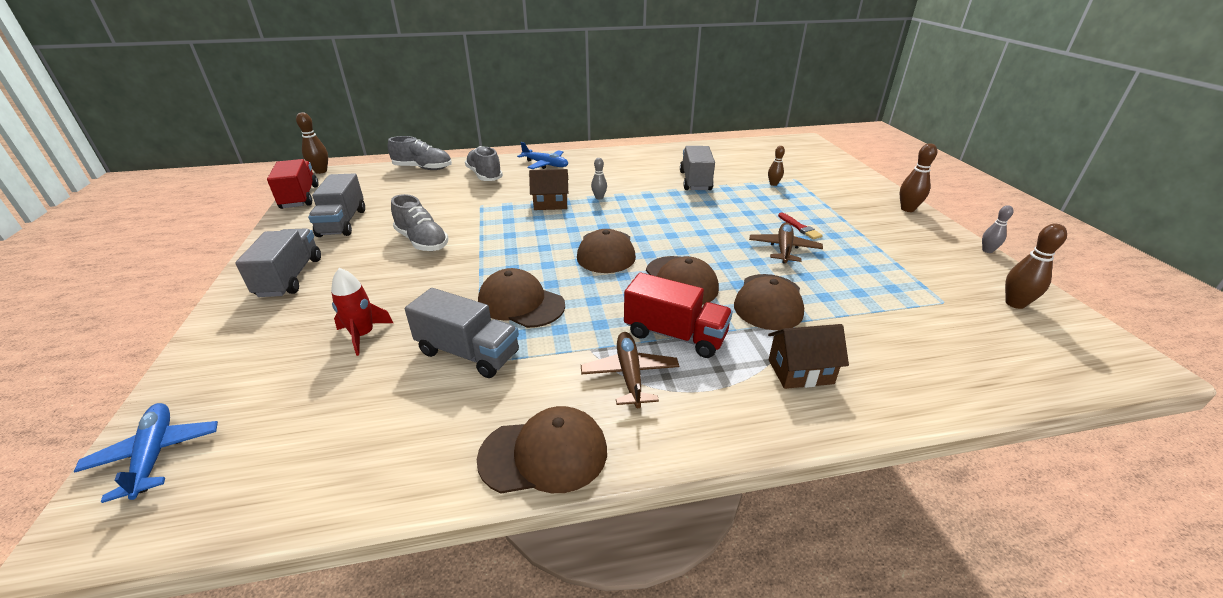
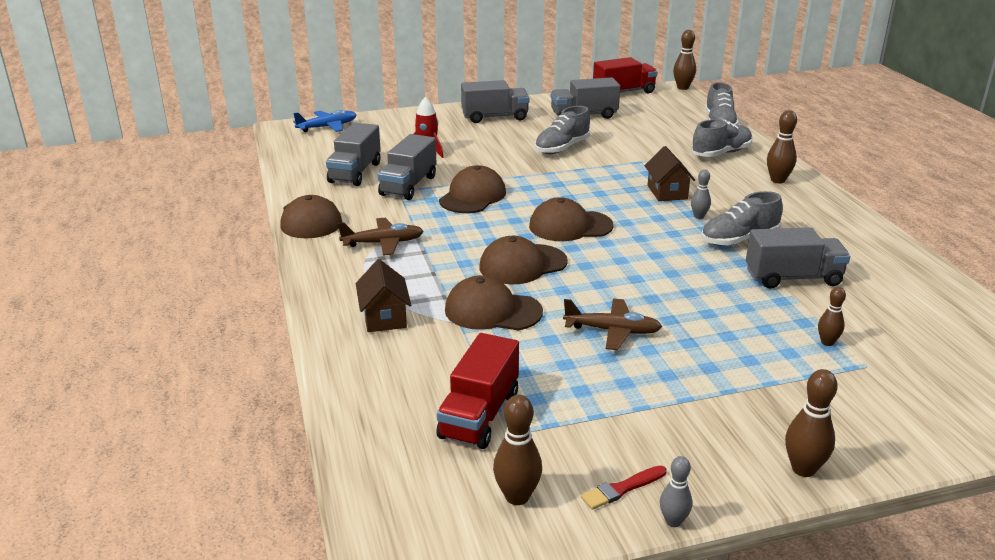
camera: 85 degrees right, 5 degrees down
blue plane [517,142,568,169] -> brown bowling pin [767,110,797,183]
red truck [624,273,733,358] -> red truck moved to [436,333,519,449]
red brush [778,212,823,239] -> red brush moved to [581,465,666,510]
none -> grey truck [326,123,381,186]
none -> grey shoe [701,191,783,246]

